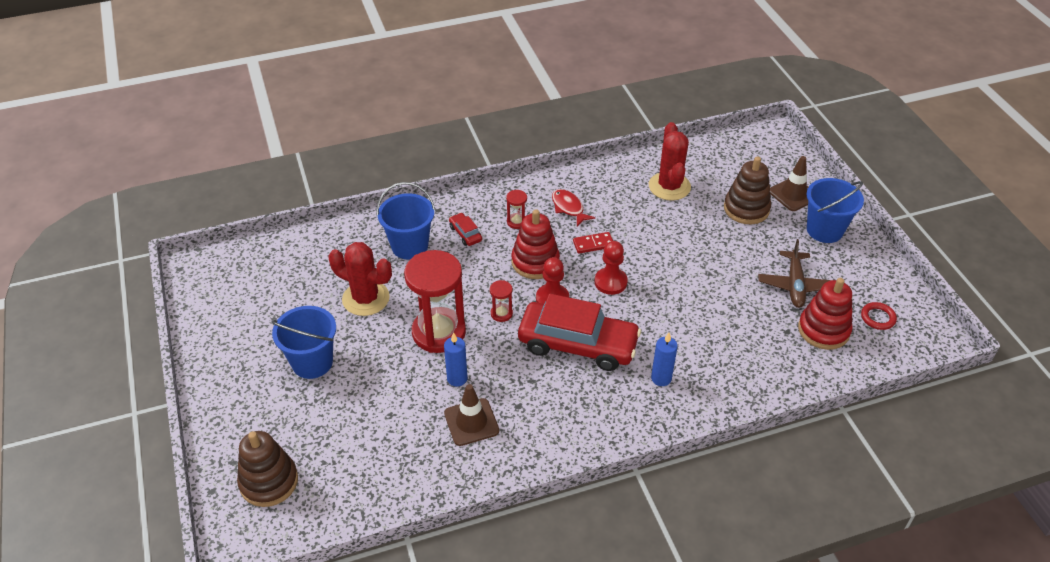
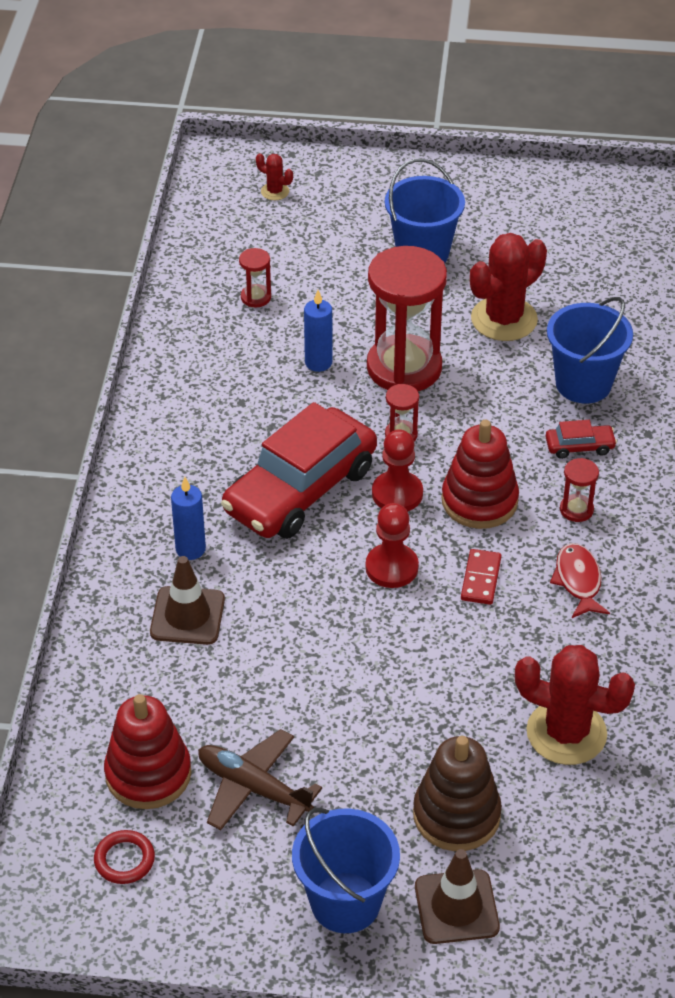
camera: 115 degrees right, 0 degrees up
brown stacking toy [237,431,298,507] -> red cactus [256,153,293,200]
brown traffic cone [444,384,499,446] -> brown traffic cone moved to [150,556,225,645]
red fish [552,189,595,226] -> red fish turned 90 degrees counterclockwise [550,543,610,618]
none -> red hourglass [239,248,271,307]

